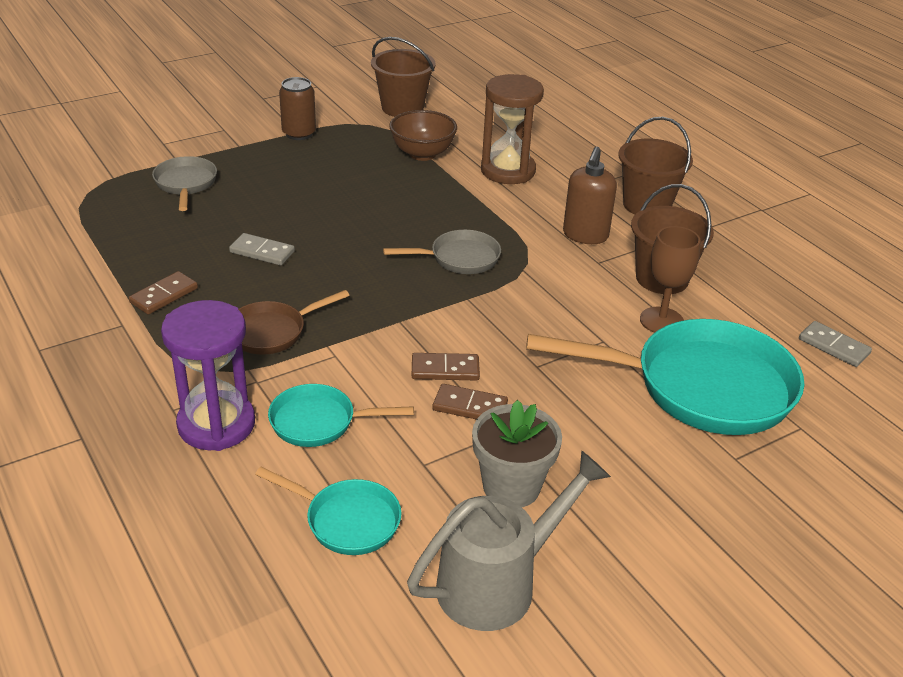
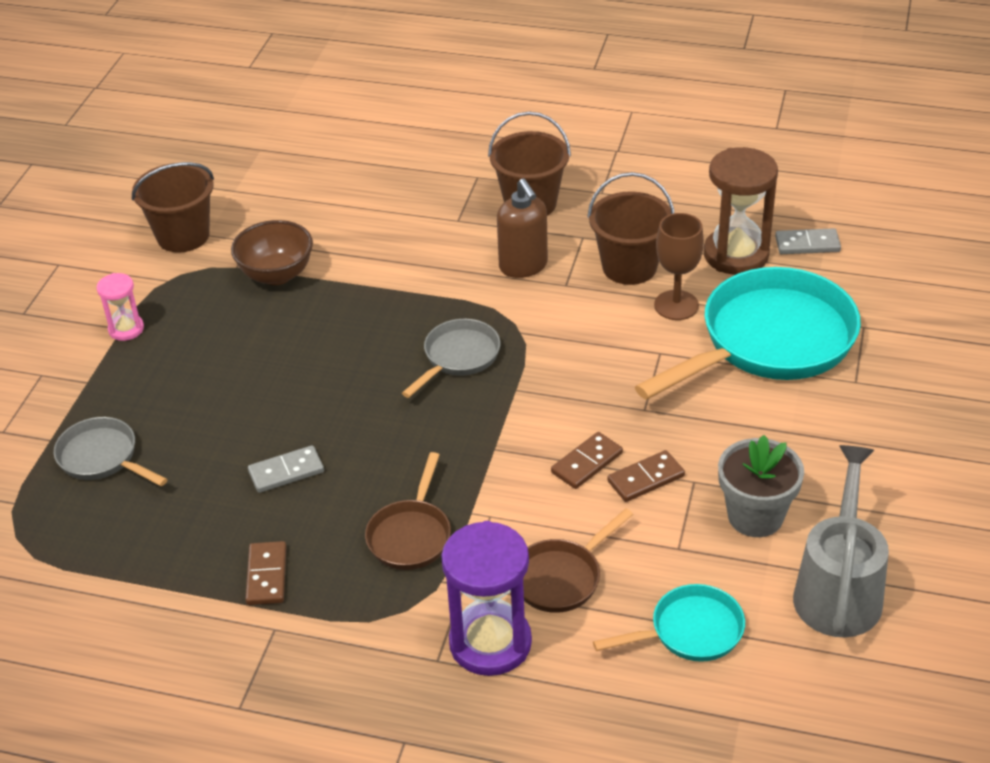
camera: 40 degrees left, 5 degrees up
turquoise pan [268,384,414,447] -> brown pan [523,508,633,613]
brown can [279,77,316,140] -> pink hourglass [97,273,144,341]
brown hourglass [481,74,544,184] -> brown hourglass moved to [704,147,778,275]

